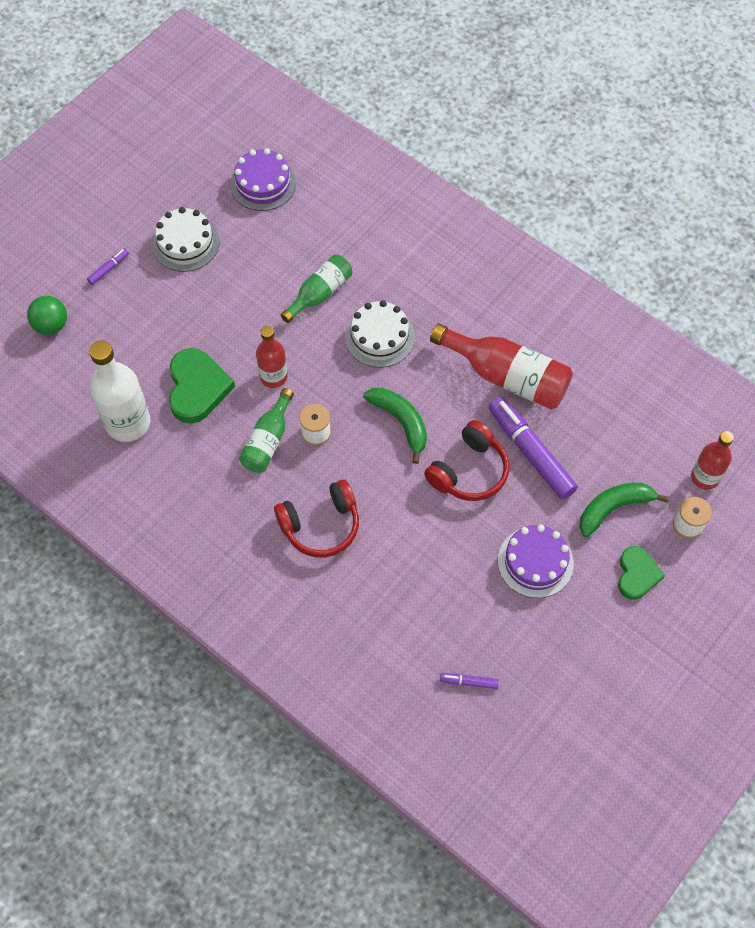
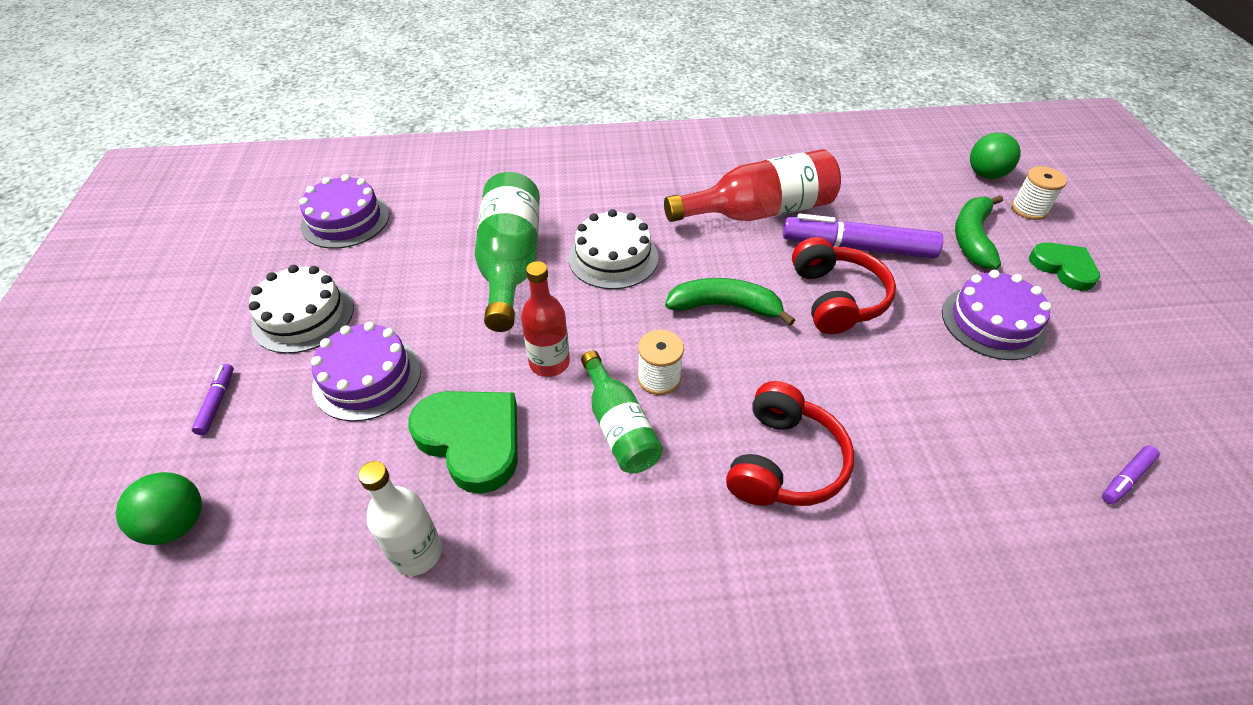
camera: 45 degrees left, 15 degrees down
white bottle [89,341,151,442] -> white bottle [358,461,442,576], size x0.62
green bottle [280,254,352,323] -> green bottle [475,172,540,332], size x1.62
red bottle [691,431,734,490] -> green ball [970,133,1021,179]
none -> purple cake [311,322,421,421]

